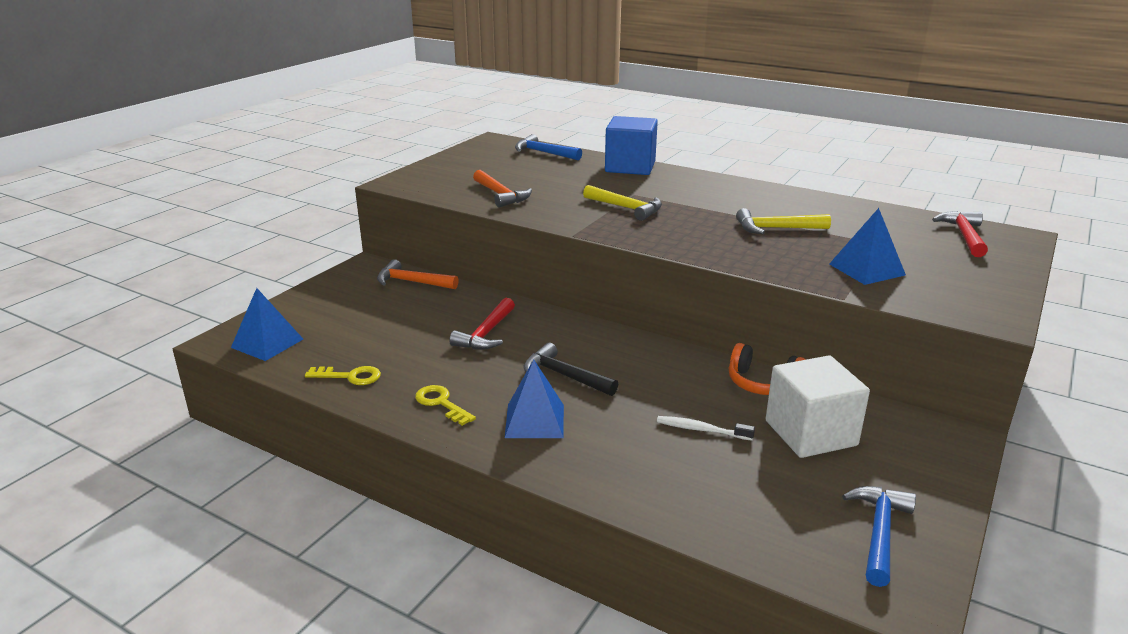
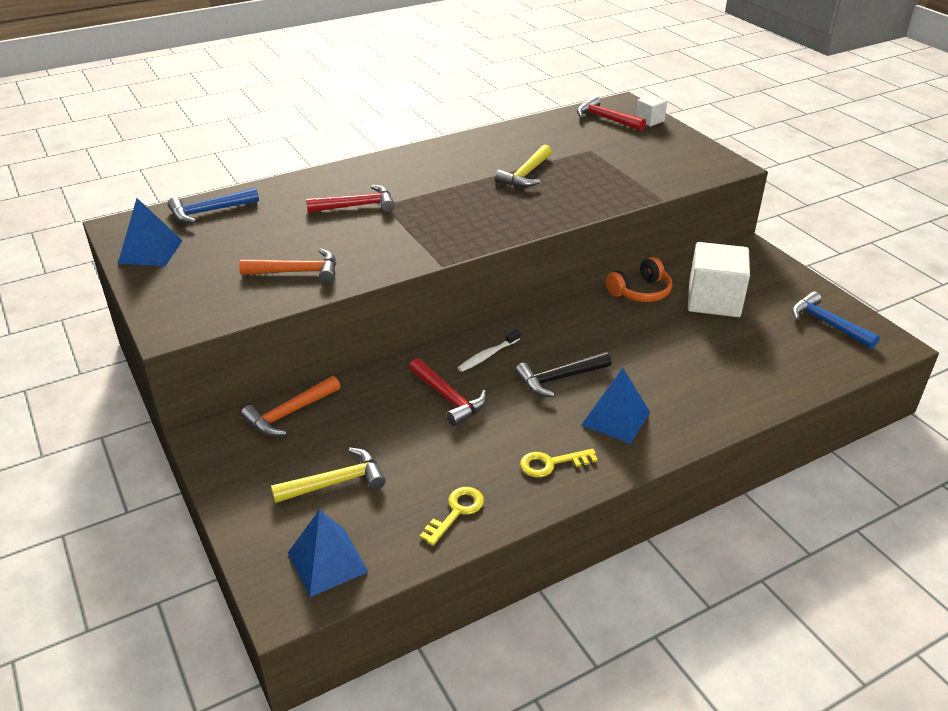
camera: 60 degrees left, 10 degrees up
yellow hammer [583,185,662,221] -> yellow hammer moved to [271,448,386,503]
blue cube [605,116,658,175] -> none
white toothbrush [657,416,755,441] -> white toothbrush moved to [458,329,521,372]
blue pyramid [829,208,906,285] -> blue pyramid moved to [118,198,183,266]
none -> red hammer [306,185,395,213]
none -> white cube [635,95,667,127]

